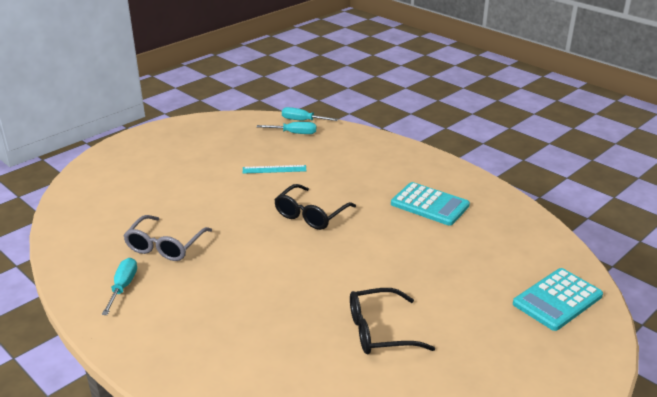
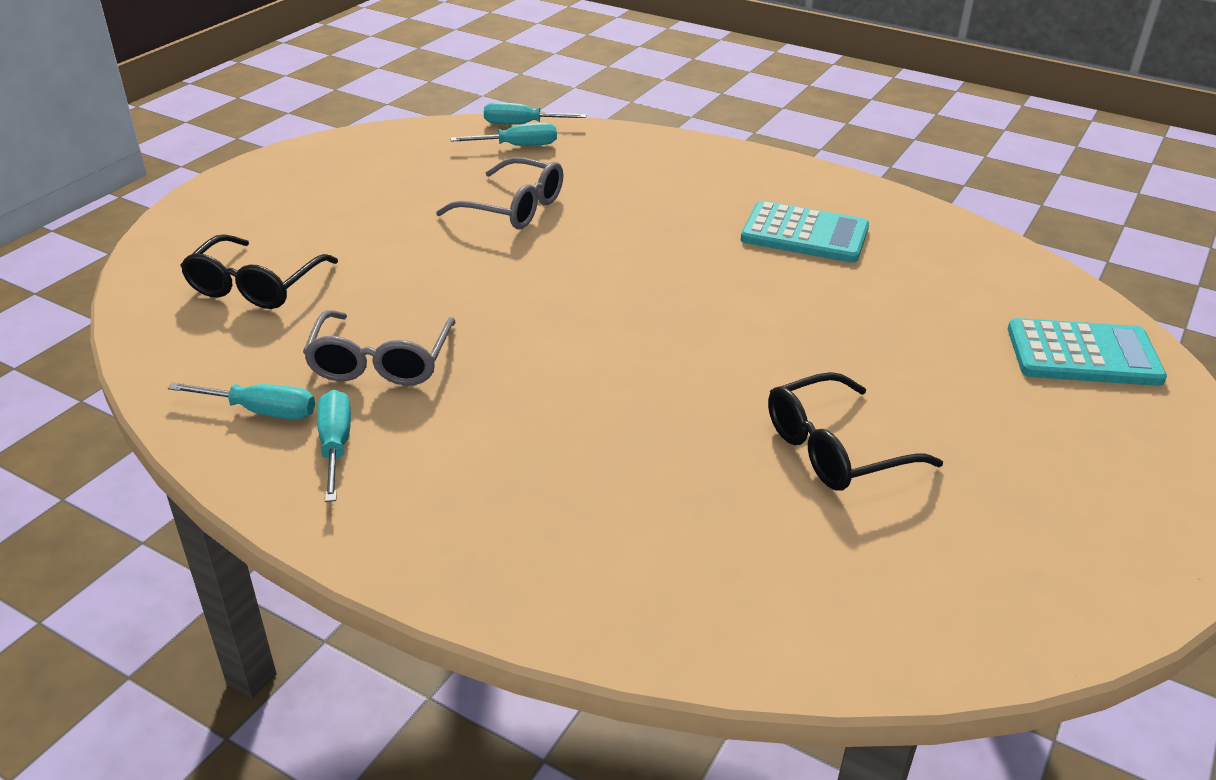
camera: 15 degrees left, 5 degrees up
turquoise ruler [243,165,306,174] -> grey glasses [436,157,563,229]
black glasses [274,184,356,230] -> black glasses moved to [180,234,338,309]
turquoise calculator [513,268,603,331] -> turquoise calculator turned 120 degrees counterclockwise [1008,318,1167,386]
none -> turquoise screwdriver [168,382,315,419]

